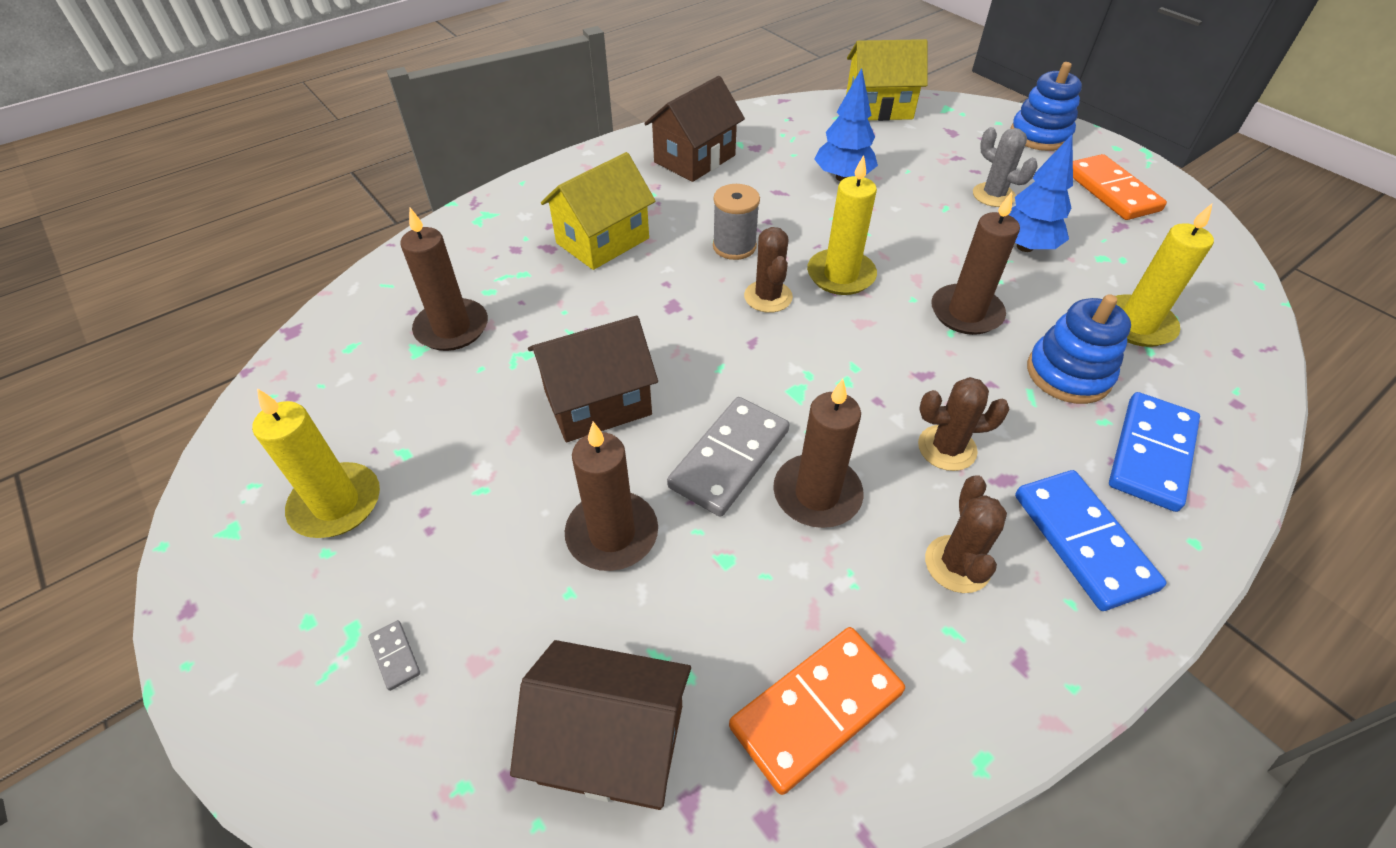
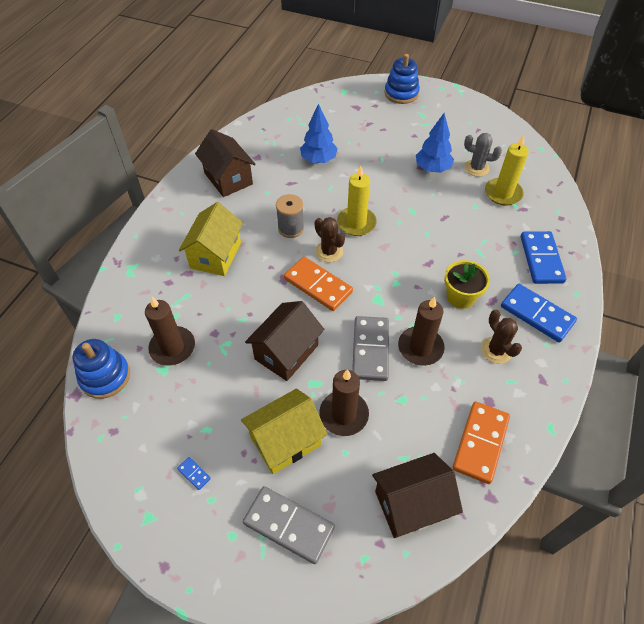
camera: 30 degrees left, 5 degrees up
yellow candle [252,389,380,538] -> blue domino [177,457,211,490]
grey domino [368,620,420,691] -> grey domino [243,486,335,564], size x2.43
brown house [644,76,745,182] -> brown house turned 45 degrees counterclockwise [195,129,256,197]
yellow house [846,39,928,121] -> yellow house moved to [241,389,328,474]
brown cactus [918,377,1010,471] -> yellow flower pot [444,260,490,309]
brown candle [931,192,1020,335] -> none
grey cactus [973,127,1038,207] -> grey cactus moved to [464,133,502,177]
blue stacking toy [1027,294,1131,404] -> blue stacking toy moved to [73,339,130,399]
orange domino [1073,154,1167,220] -> orange domino moved to [284,257,353,311]

